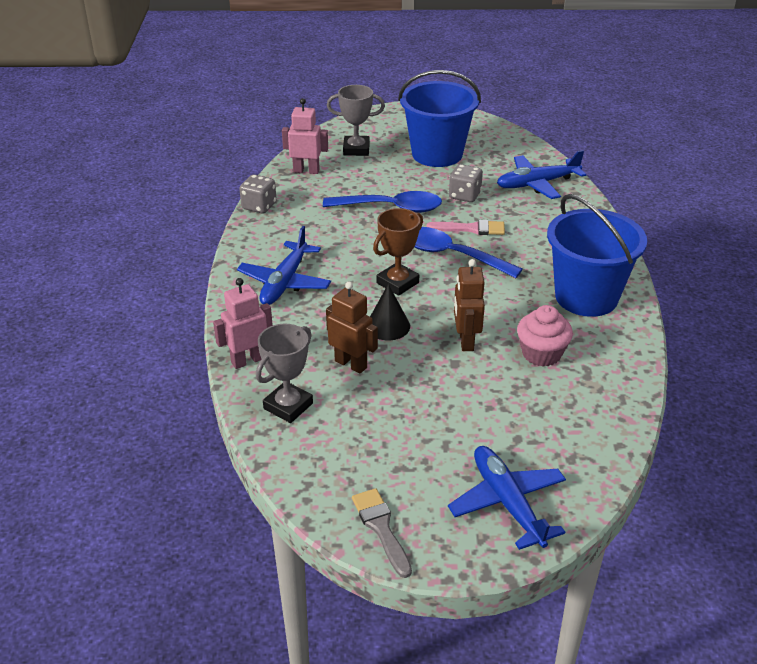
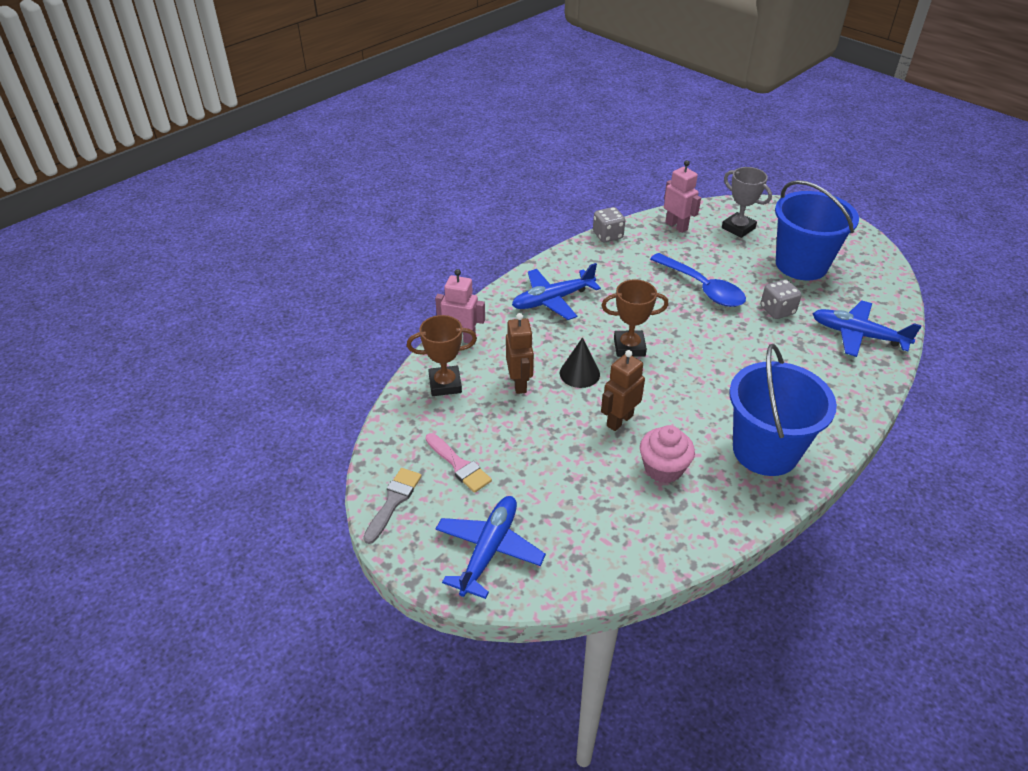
camera: 45 degrees right, 5 degrees up
grey trophy [256,324,313,423] -> brown trophy [407,315,477,396]
blue spoon [414,227,522,278] -> none
pink brush [427,220,505,235] -> pink brush moved to [425,433,492,493]

